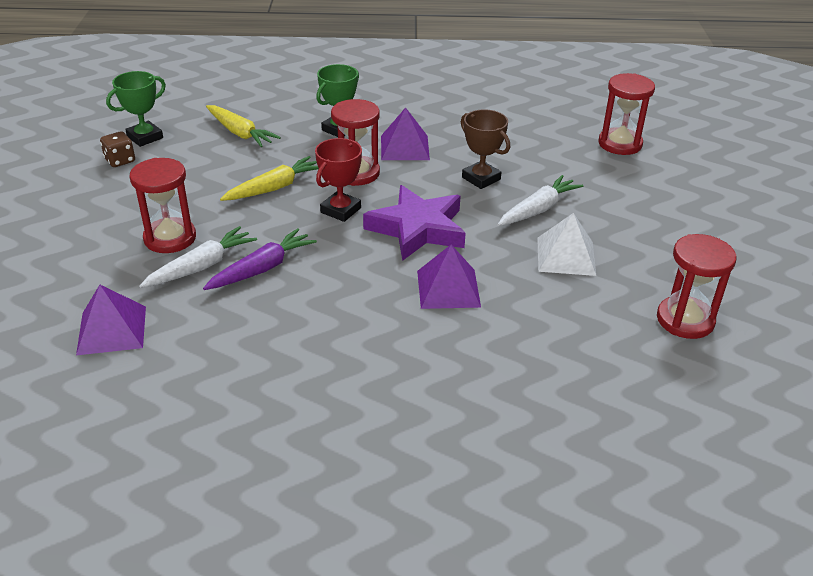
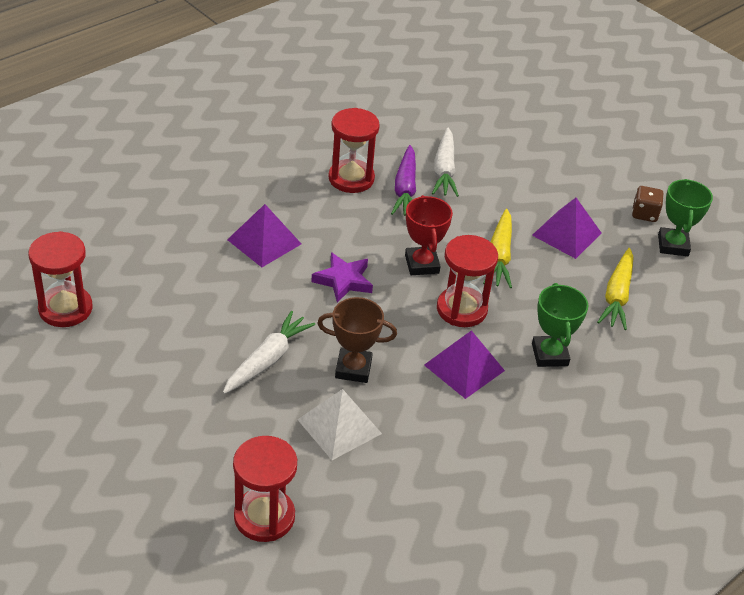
camera: 135 degrees right, 5 degrees up
purple pyramid [76,285,146,355] -> purple pyramid moved to [532,198,601,259]
red hourglass [129,158,196,253] -> red hourglass moved to [329,108,380,193]
yellow carrot [206,105,281,147] -> yellow carrot turned 75 degrees counterclockwise [597,248,633,330]
purple star [363,185,466,261] -> purple star [311,252,373,303], size x0.59
white carrot [498,175,583,226] -> white carrot turned 150 degrees counterclockwise [223,311,315,394]
white pyramid [537,213,596,276] -> white pyramid moved to [297,389,382,460]

